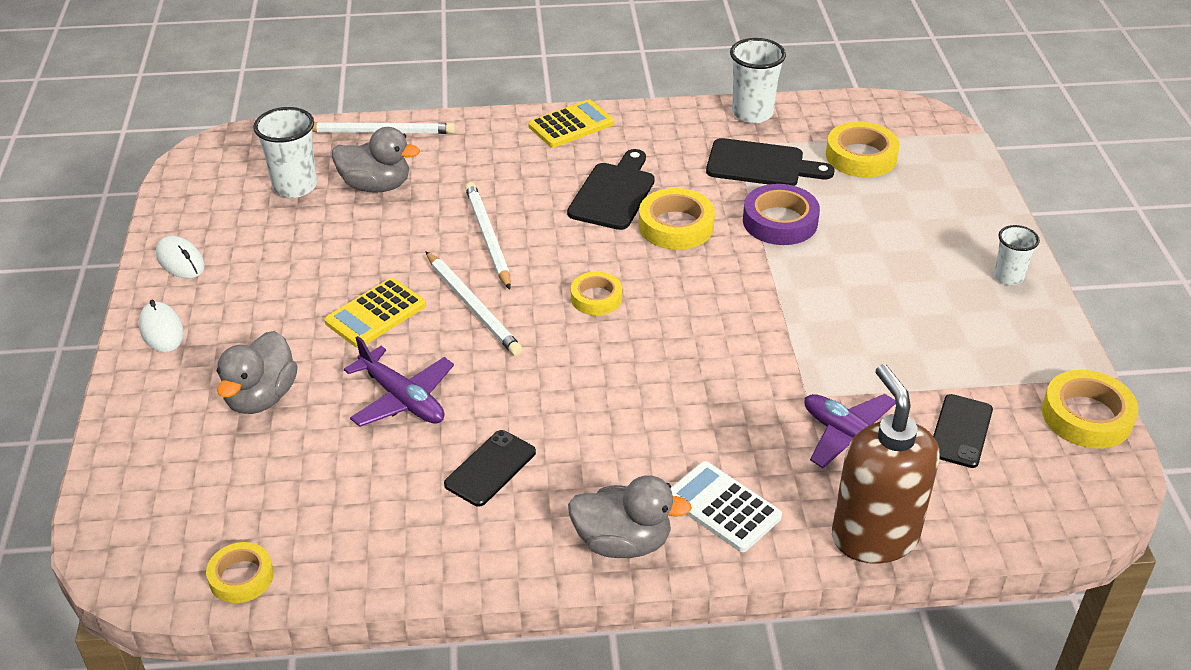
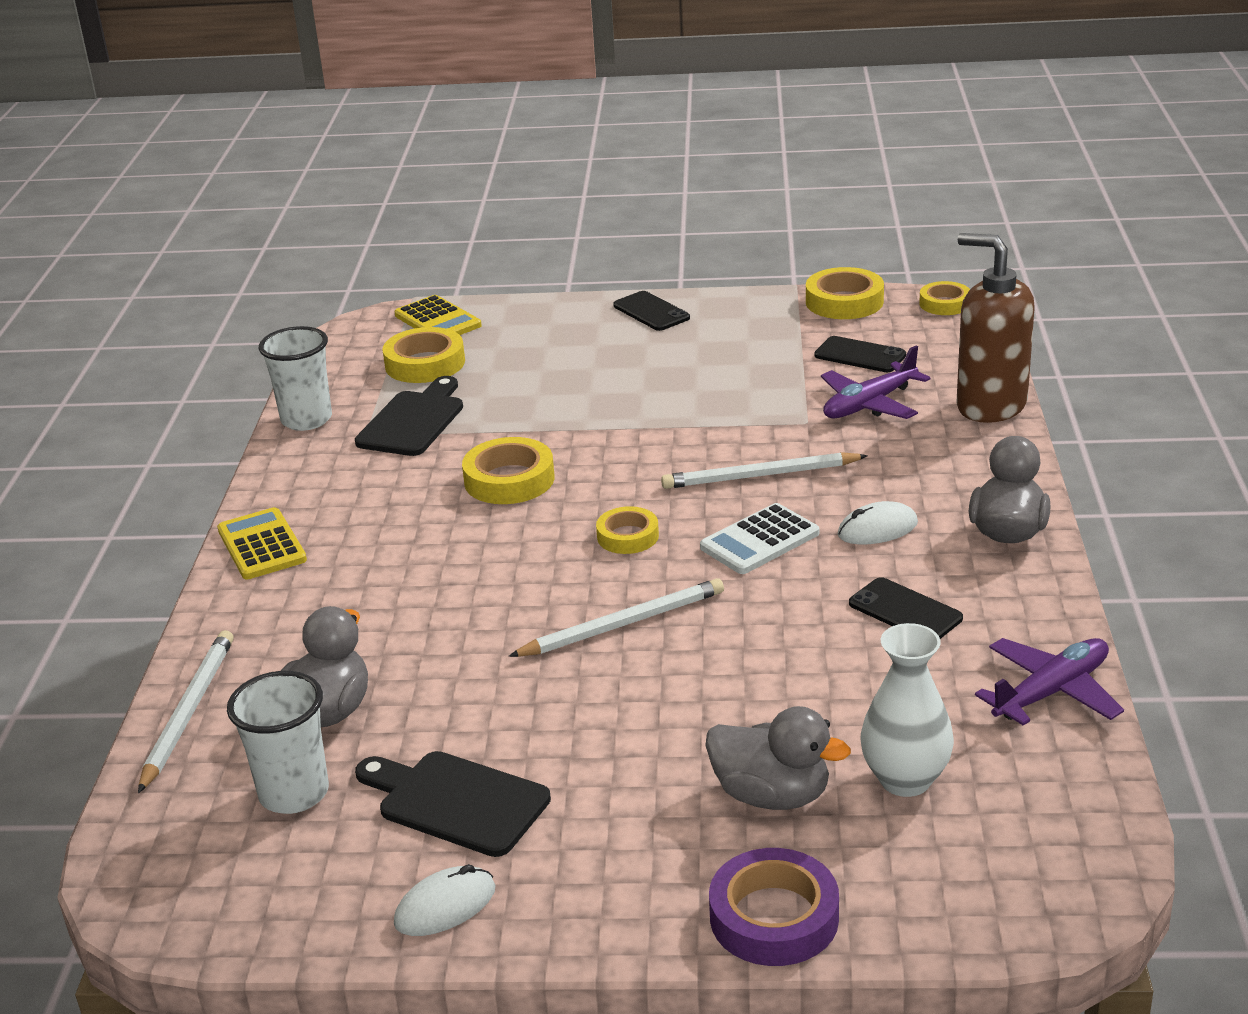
camera: 80 degrees left, 10 degrees down
white mouse [139,300,184,352] -> white mouse moved to [838,501,918,544]
yellow tape [206,542,274,603] -> yellow tape moved to [919,281,970,315]
yellow calculator [324,278,426,348] -> yellow calculator moved to [395,295,482,335]
purple plane [344,336,454,427] -> purple plane moved to [975,638,1124,726]
white pencil [465,182,511,290] -> white pencil moved to [661,452,868,489]
black cutting board [567,149,655,230] -> black cutting board moved to [355,751,551,857]
white calculator [670,461,782,552] -> white calculator moved to [700,503,819,574]
purple tape [743,184,820,245] -> purple tape moved to [709,848,839,966]
brown soap dispenser [832,364,940,563] -> brown soap dispenser turned 45 degrees clockwise [956,233,1034,423]
white cup [994,225,1040,285] -> black phone [613,291,690,331]
none -> white vase [861,623,954,797]

